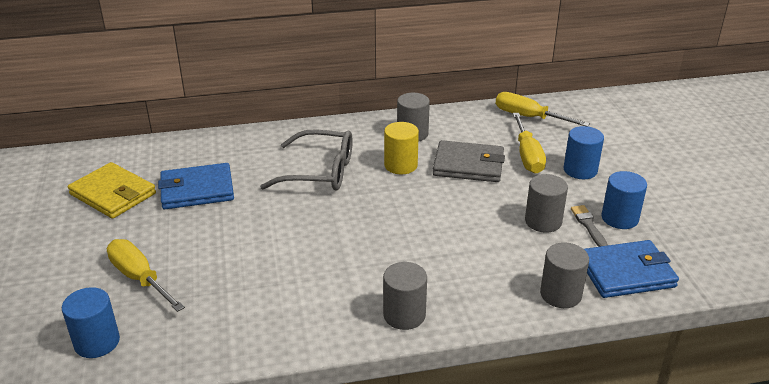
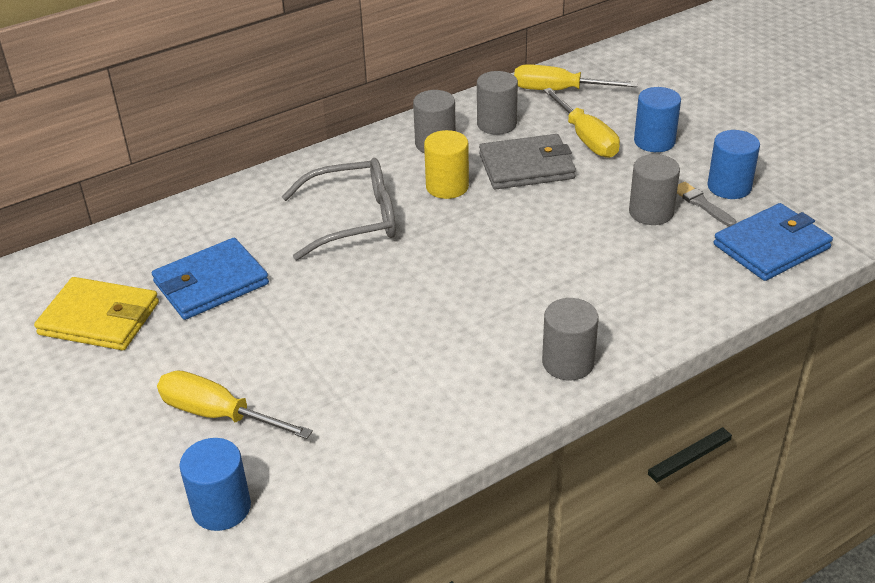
camera: 20 degrees left, 5 degrees up
grey cylinder [540,242,589,308] -> grey cylinder moved to [477,71,518,135]

